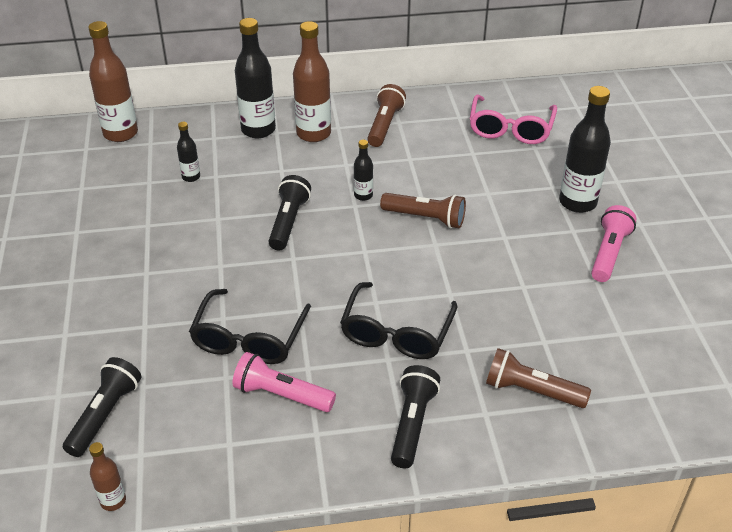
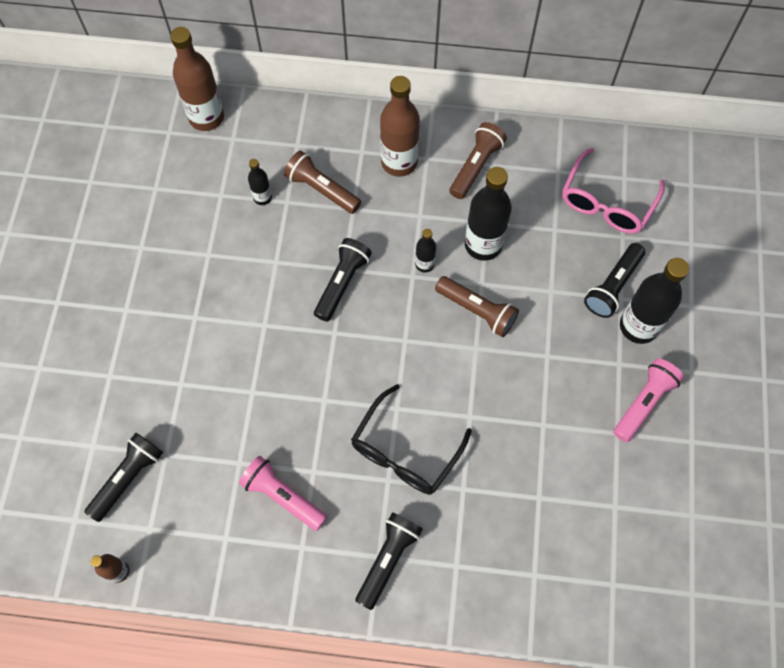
camera: 15 degrees right, 25 degrees up
black glasses [189,289,311,364] -> none
black bottle [235,18,276,138] -> black bottle moved to [465,167,512,261]
brown flashlight [486,348,591,408] -> brown flashlight moved to [284,151,361,214]
none -> black flashlight [584,243,645,318]

